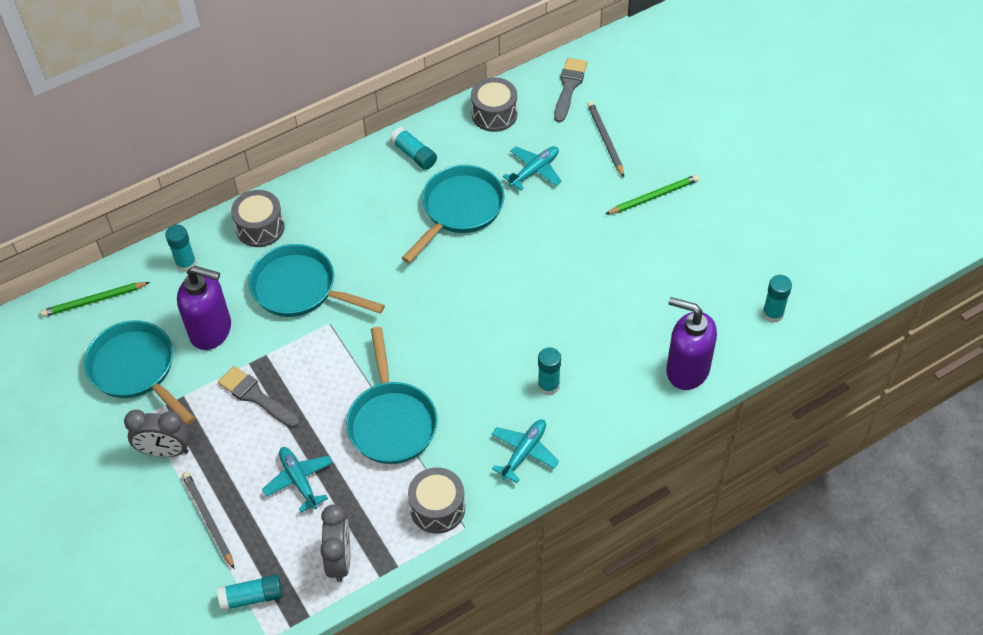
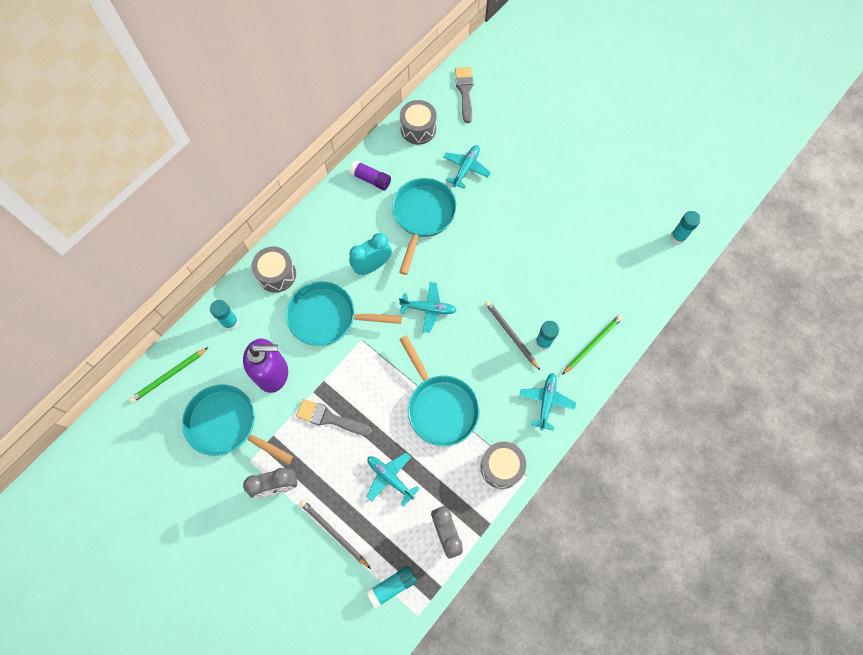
camera: 20 degrees left, 15 degrees up
turquoise glue stick [390,127,437,170] -> purple glue stick [350,160,391,190]
grey pencil [587,101,624,177] -> grey pencil moved to [485,301,540,370]
green pencil [606,175,699,214] -> green pencil moved to [562,315,623,375]
purple soap dispenser [666,297,717,390] -> none
none -> turquoise clock [349,233,392,275]
none -> turquoise plane [399,282,456,333]

